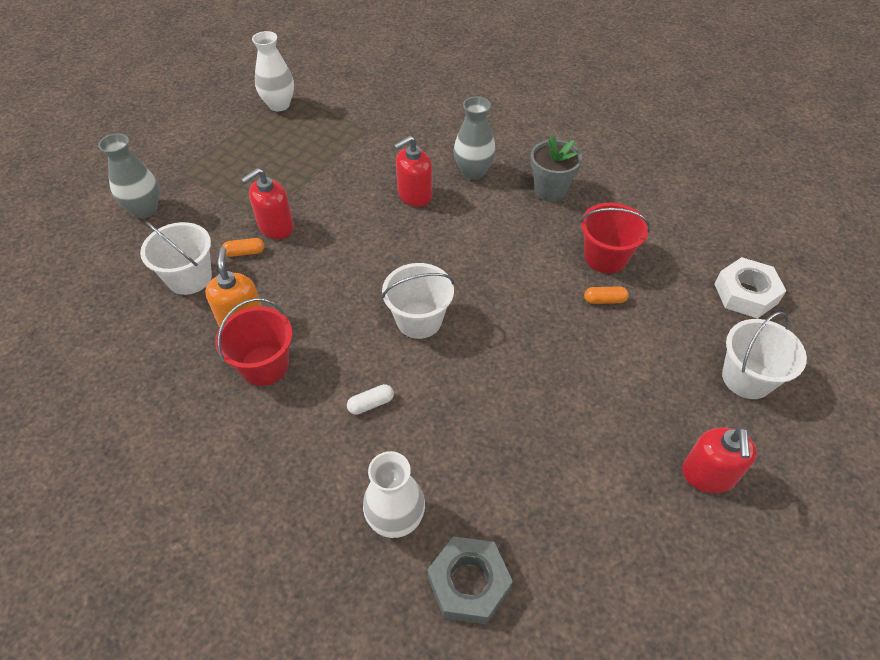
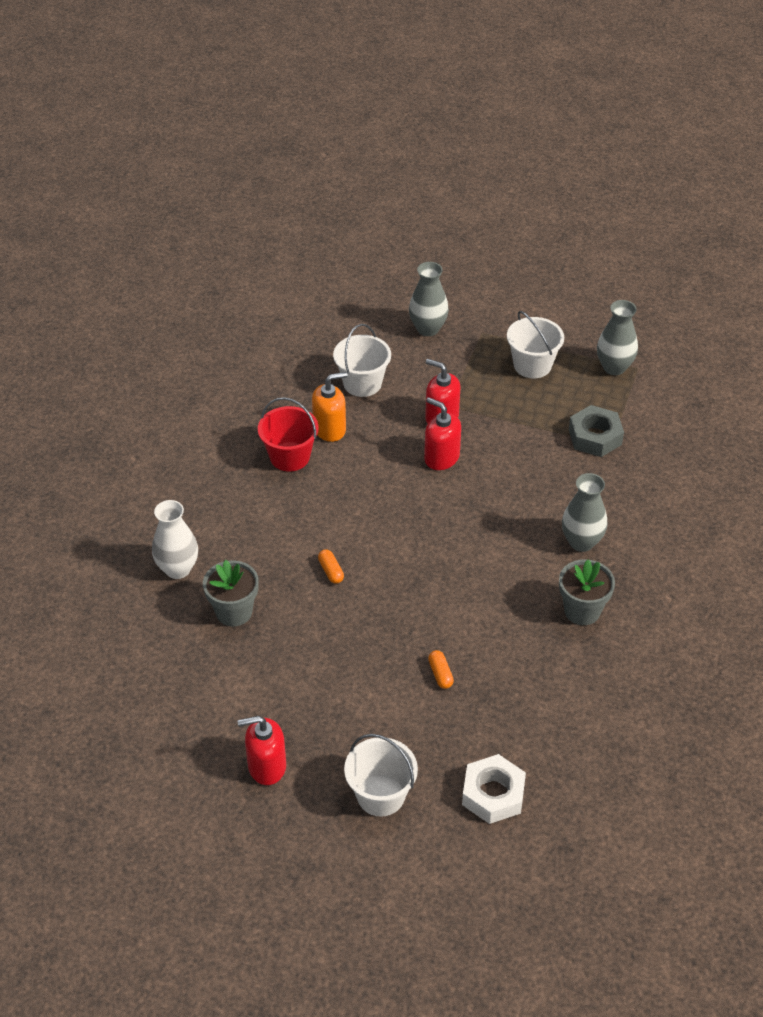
camera: 75 degrees right, 5 degrees down
orange capsule [222,238,265,257] -> orange capsule moved to [318,549,344,584]
white vase [252,31,294,111] -> grey vase [597,300,638,375]
white capsule [347,384,394,415] -> none
white bucket [381,263,454,339] -> white bucket moved to [507,311,564,378]
red soap dispenser [394,136,432,207] -> red soap dispenser moved to [424,397,461,470]
grey nut [427,536,513,624] -> grey nut moved to [569,405,624,457]
red bucket [580,203,651,273] -> none
none -> grey flower pot [203,560,259,627]

